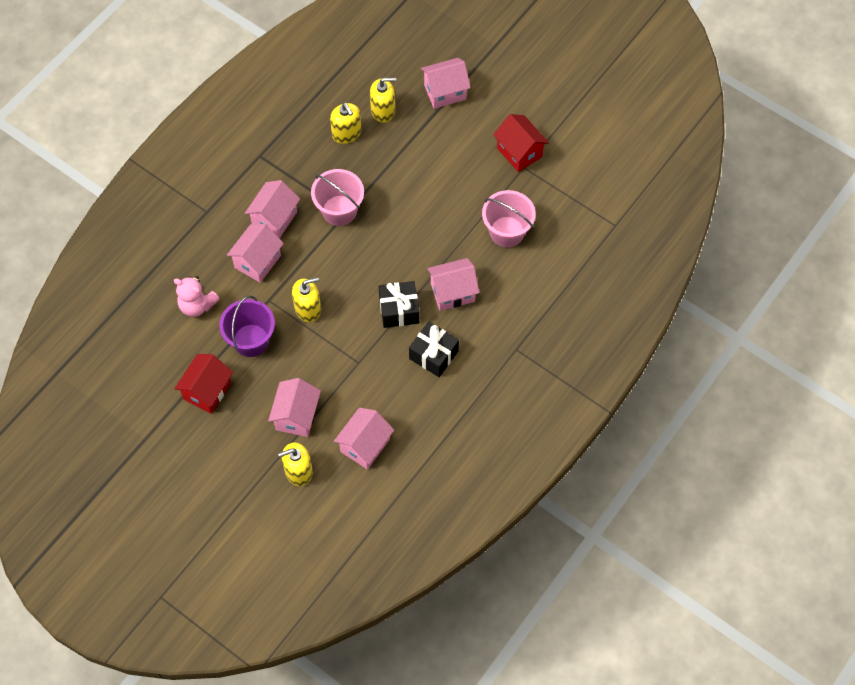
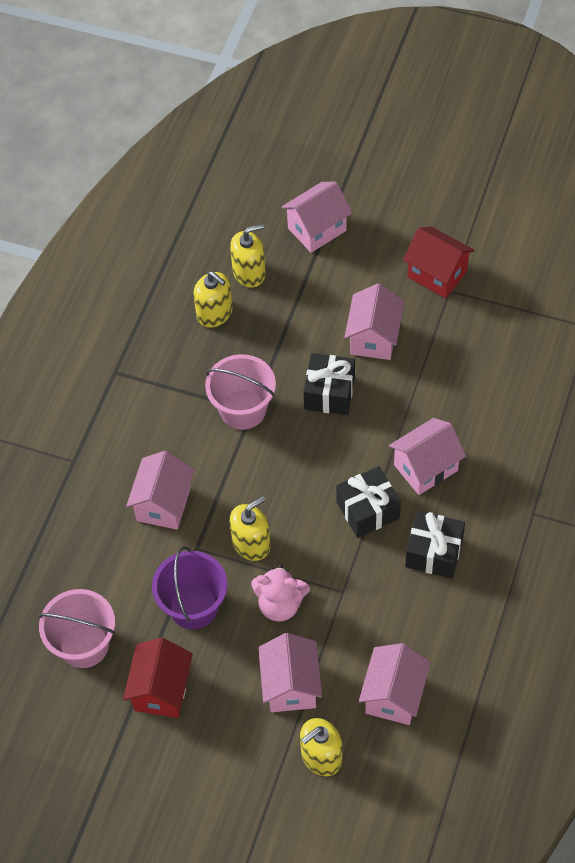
camera: 15 degrees left, 5 degrees down
pink teddy bear [174,276,220,317] -> pink teddy bear moved to [251,564,310,622]
pink house [245,180,300,239] -> pink house moved to [344,283,404,360]
pink bucket [482,190,536,247] -> pink bucket moved to [38,589,115,668]
none -> black gift [303,353,355,415]

